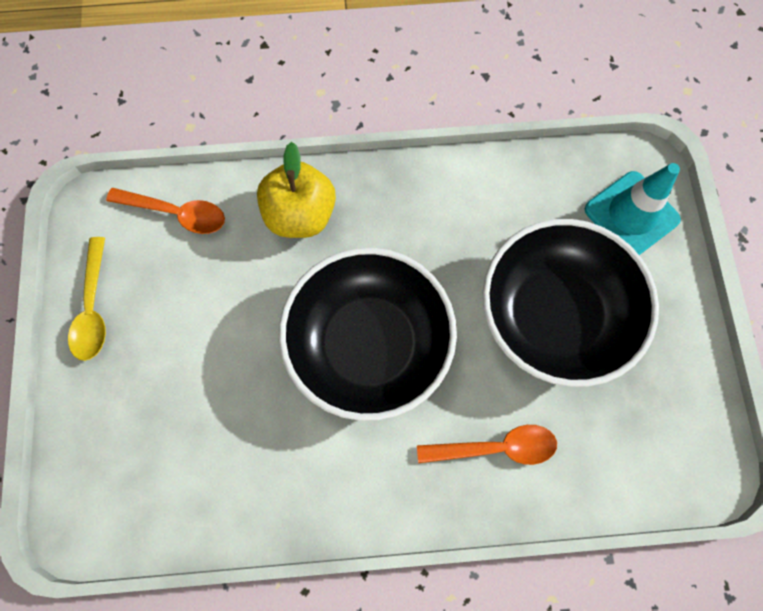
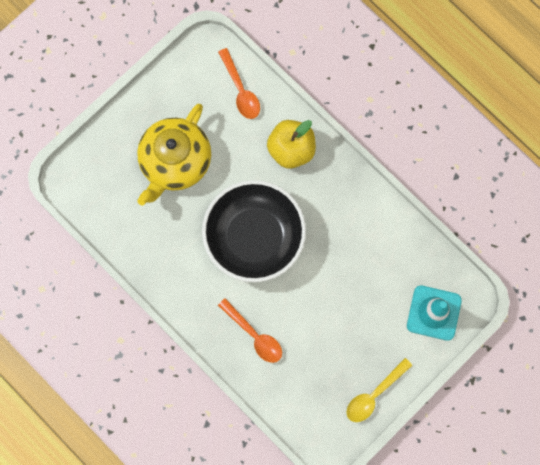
camera: 50 degrees right, 5 degrees up
yellow spoon [68,237,106,361] -> yellow spoon moved to [347,358,412,422]
black bowl [483,219,659,387] -> none
none -> yellow teapot [137,104,211,205]

